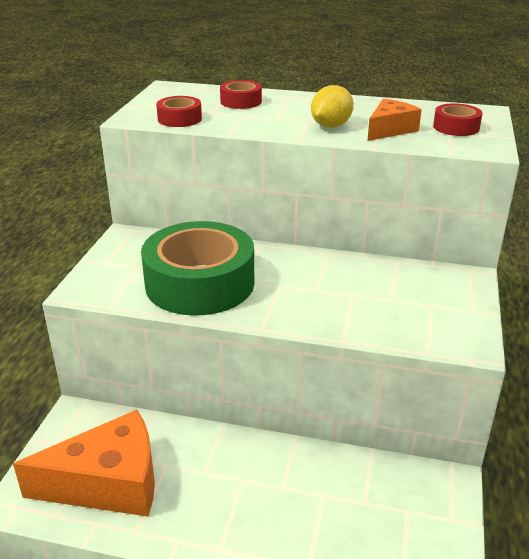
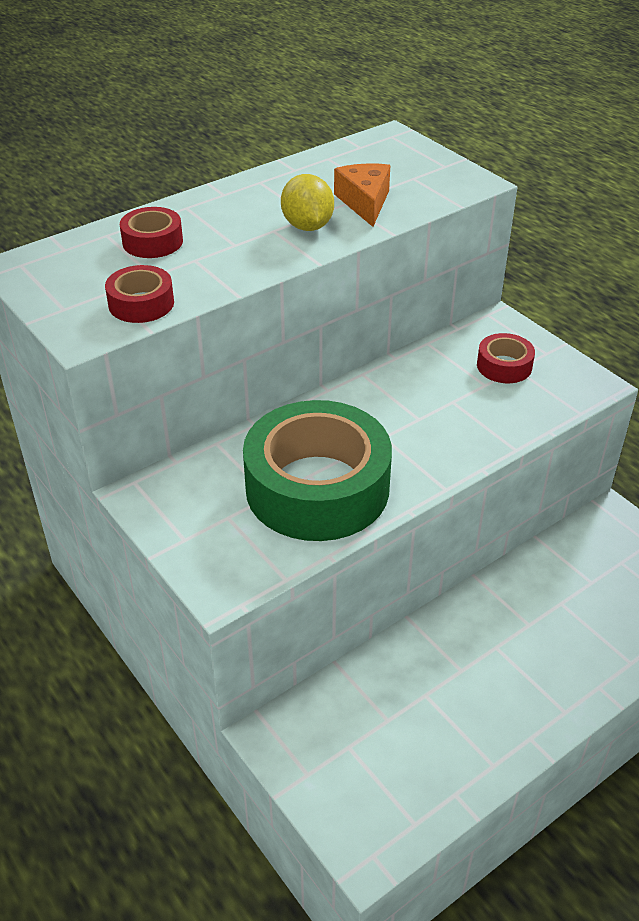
camera: 50 degrees left, 10 degrees up
orange cheese [13,410,155,517] -> none
red tape [433,103,482,136] -> red tape moved to [477,333,535,383]

